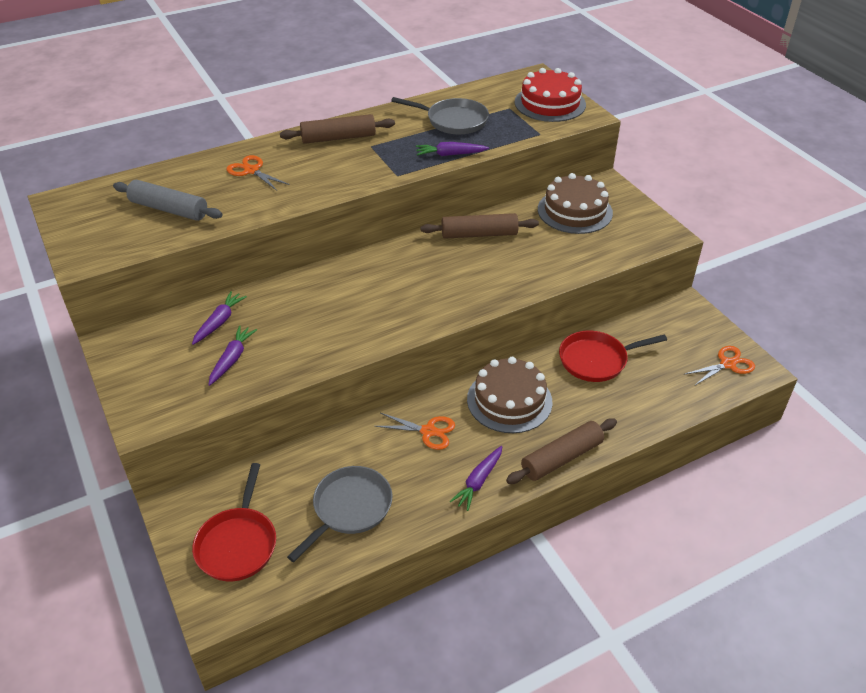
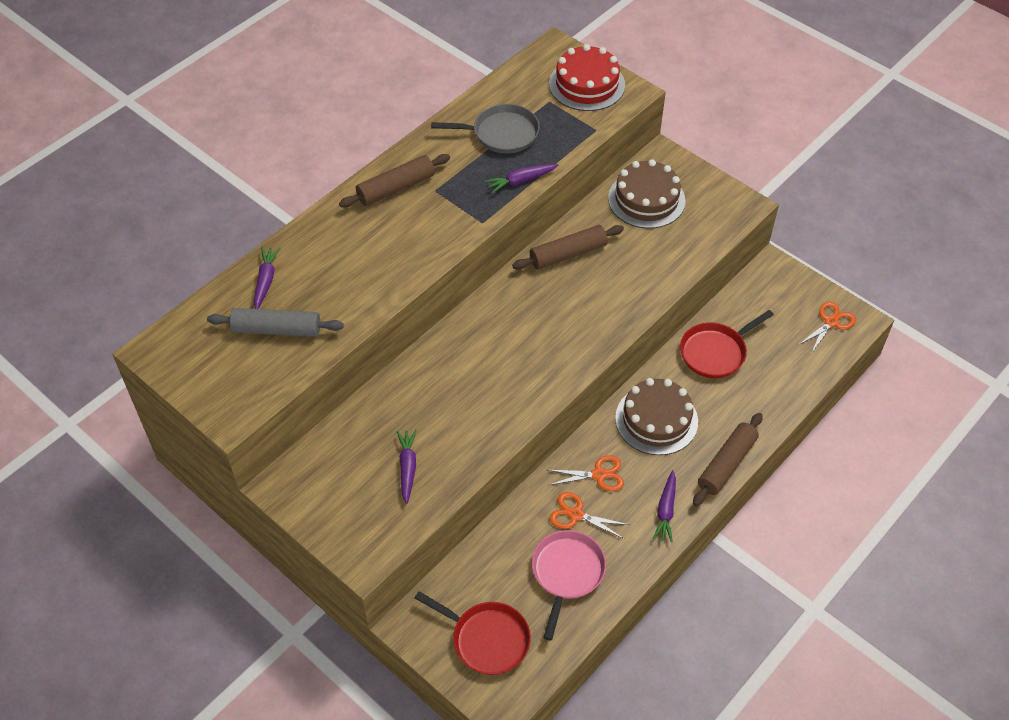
camera: 20 degrees left, 10 degrees up
purple carrot [192,291,247,345] -> purple carrot moved to [254,247,280,309]
red pan [192,463,276,581] -> red pan turned 45 degrees counterclockwise [415,591,531,675]
orange scissors [227,155,290,191] -> orange scissors moved to [549,492,629,539]
grey pan [287,466,392,562] -> pink pan [532,530,606,641]

